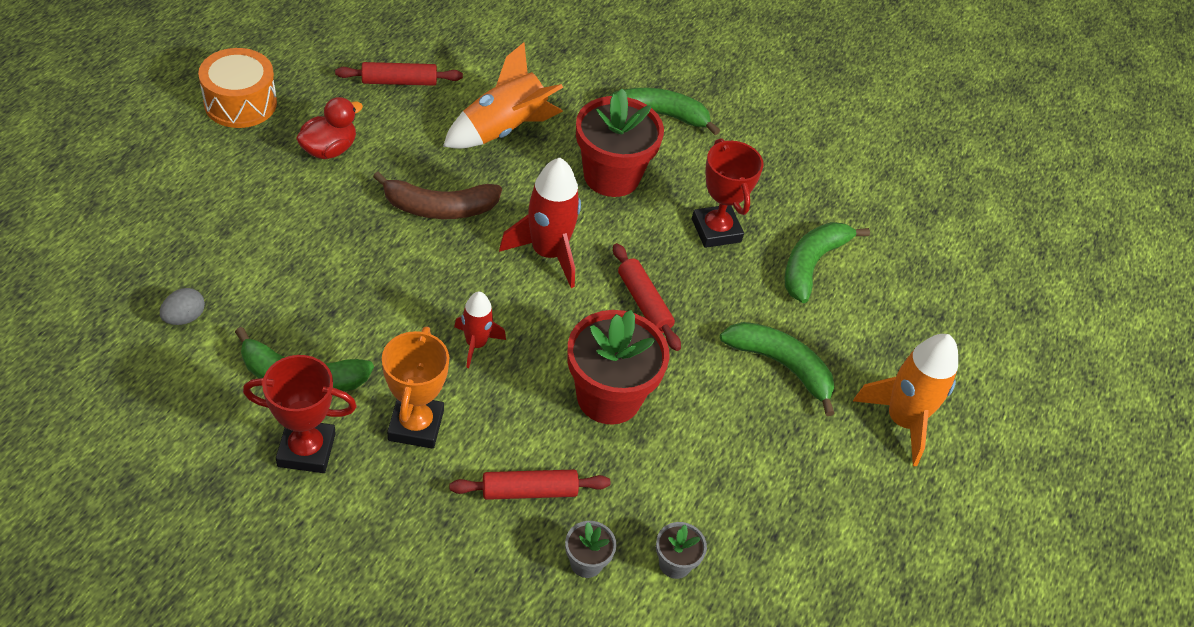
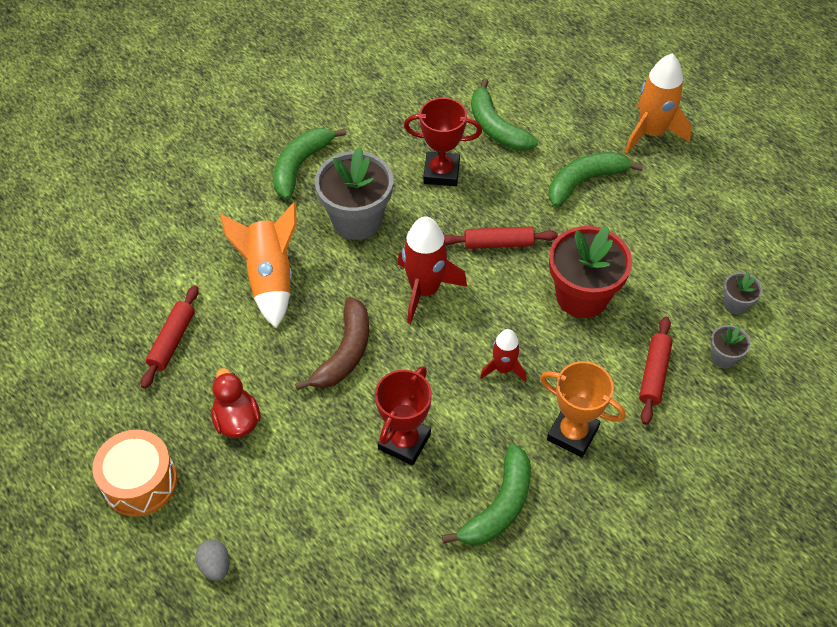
camera: 60 degrees left, 5 degrees up
grey egg [160,288,205,325] -> grey egg moved to [195,540,230,581]
red trophy [243,355,357,473] -> red trophy moved to [375,366,432,466]
red flower pot [576,89,664,197] -> grey flower pot [315,147,393,240]

